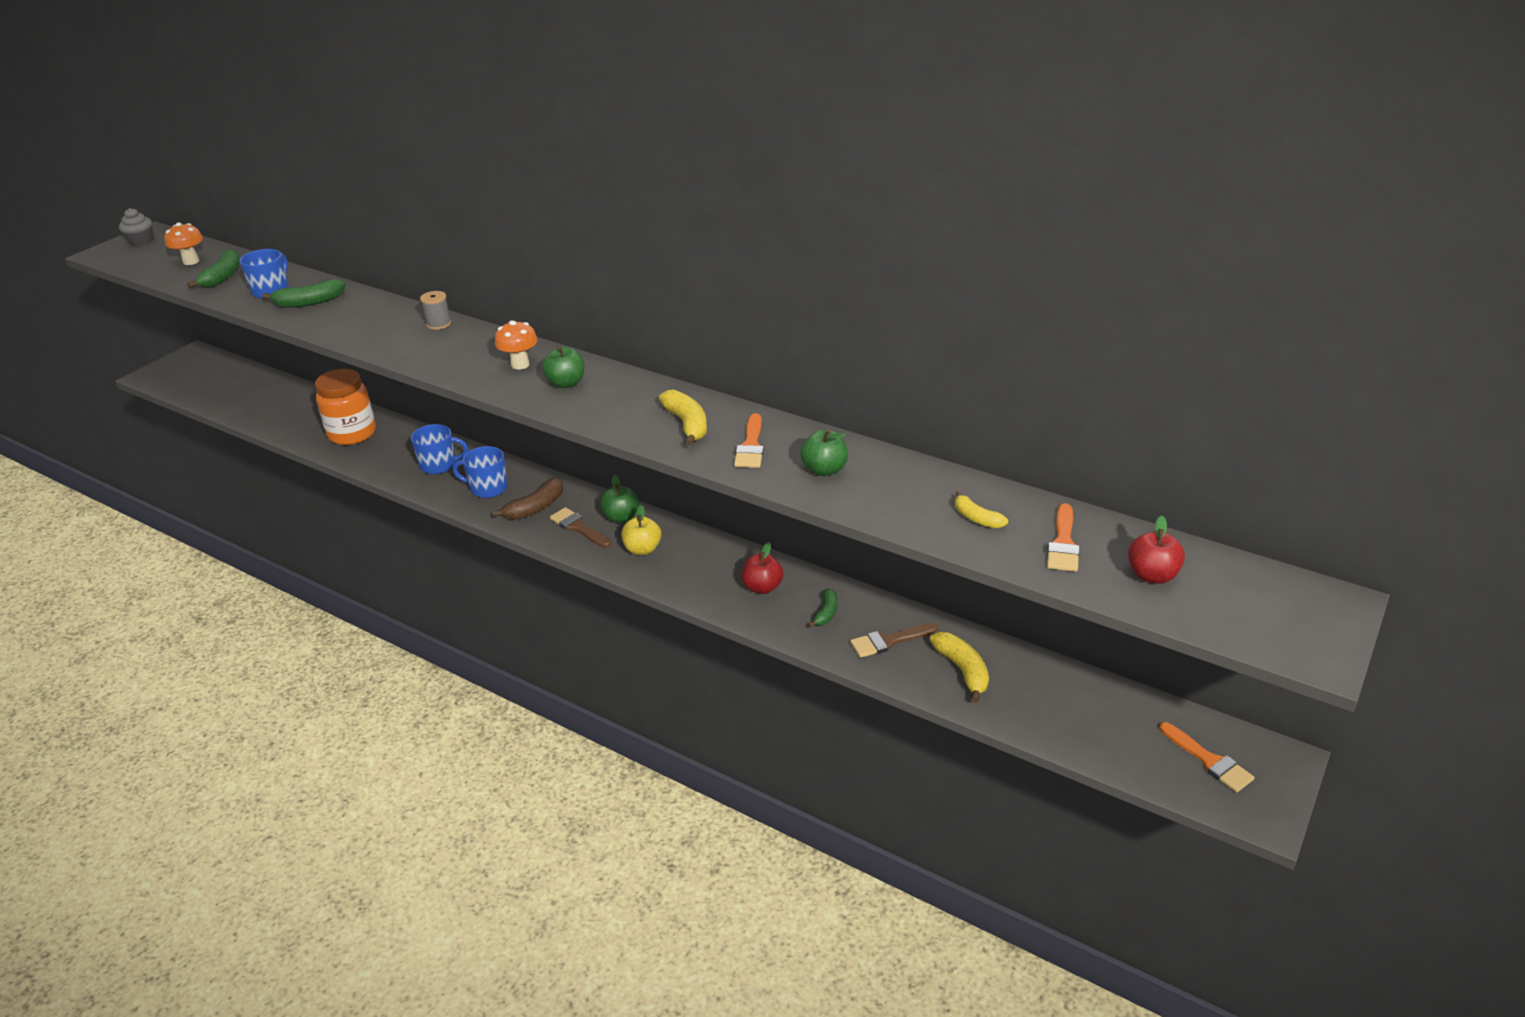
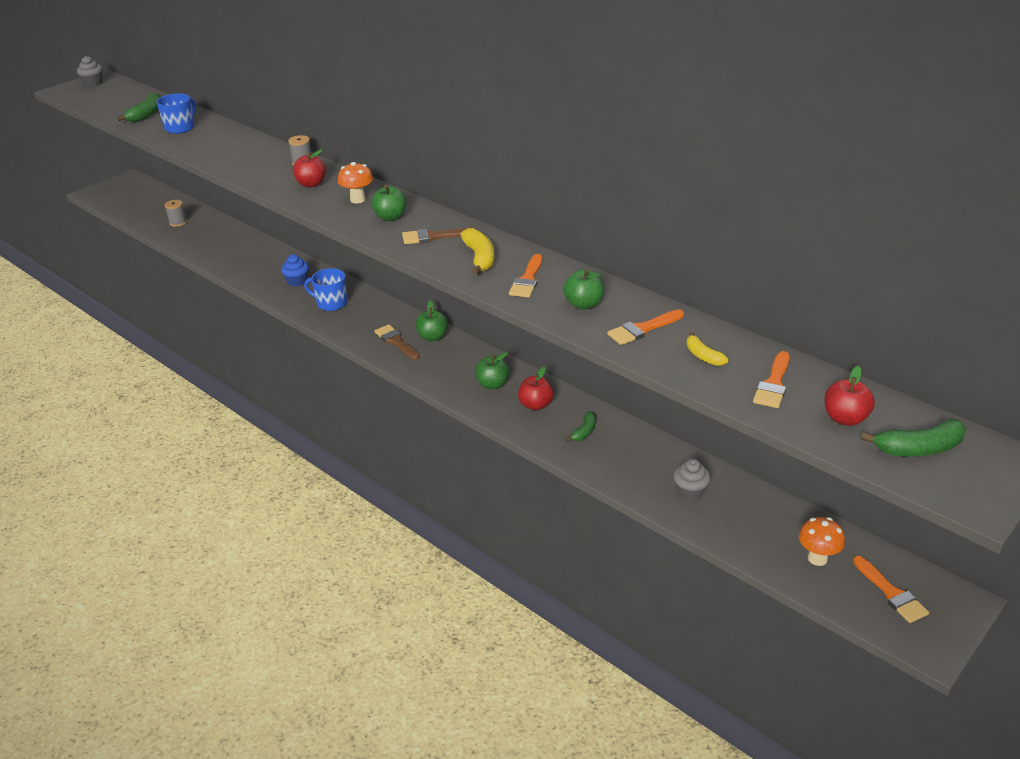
camera: 10 degrees right, 0 degrees up
orange mushroom [164,223,203,265] -> orange mushroom moved to [799,517,845,566]
green banana [262,279,345,308] -> green banana moved to [861,419,966,456]
orange jar [315,369,376,445] -> none
blue mug [411,424,469,474] -> blue cupcake [281,254,309,287]
brown banana [492,477,563,520] -> none
yellow apple [621,505,661,555] -> none
brown brush [850,623,938,658] -> brown brush moved to [402,227,477,244]
yellow banana [929,632,989,703] -> grey cupcake [673,459,711,501]
none -> grey spool [164,200,187,227]
none -> red apple [293,149,326,188]
none -> green apple [475,352,510,389]
none -> orange brush [607,309,684,345]

